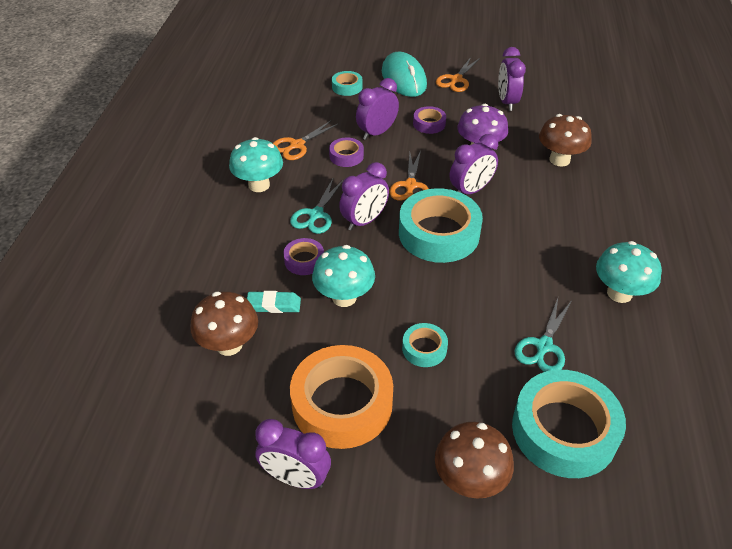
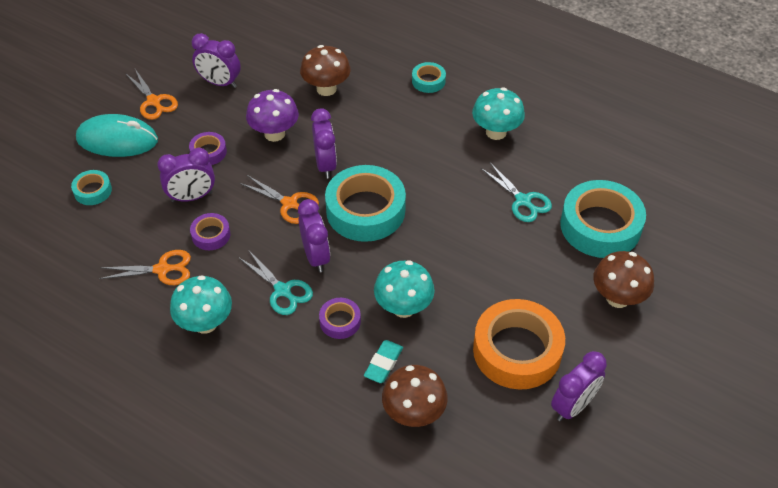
camera: 65 degrees left, 5 degrees up
orange scissors [273,120,338,160] -> orange scissors turned 75 degrees counterclockwise [99,250,191,285]
purple clock [356,78,399,140] -> purple clock turned 90 degrees counterclockwise [157,148,215,202]
turquoise tape [402,323,448,367] -> turquoise tape moved to [412,62,446,93]

